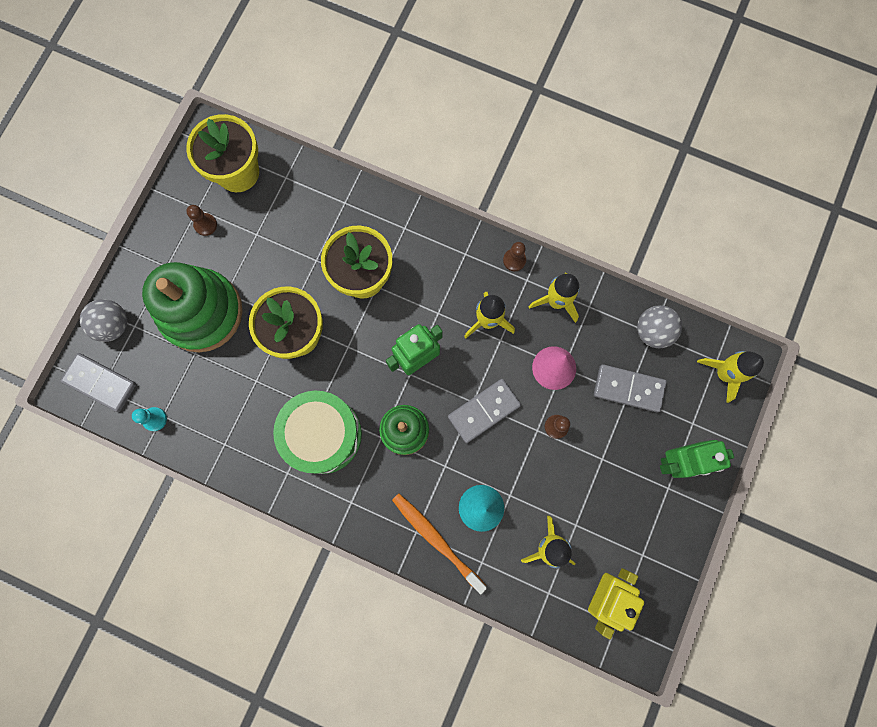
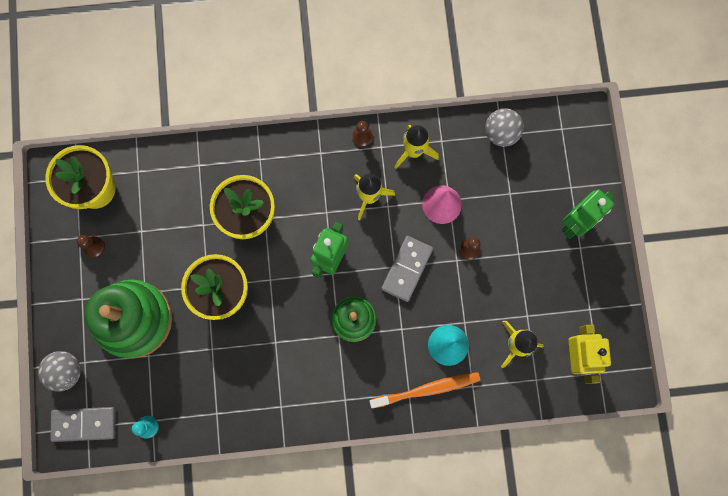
camera: 30 degrees left, 0 degrees up
green drum [273,391,362,474] -> none
orange toothbrush [392,493,487,594] -> orange toothbrush turned 150 degrees clockwise [370,372,480,409]
grey domino [594,364,667,412] -> none
yellow rocket [697,351,764,403] -> none

